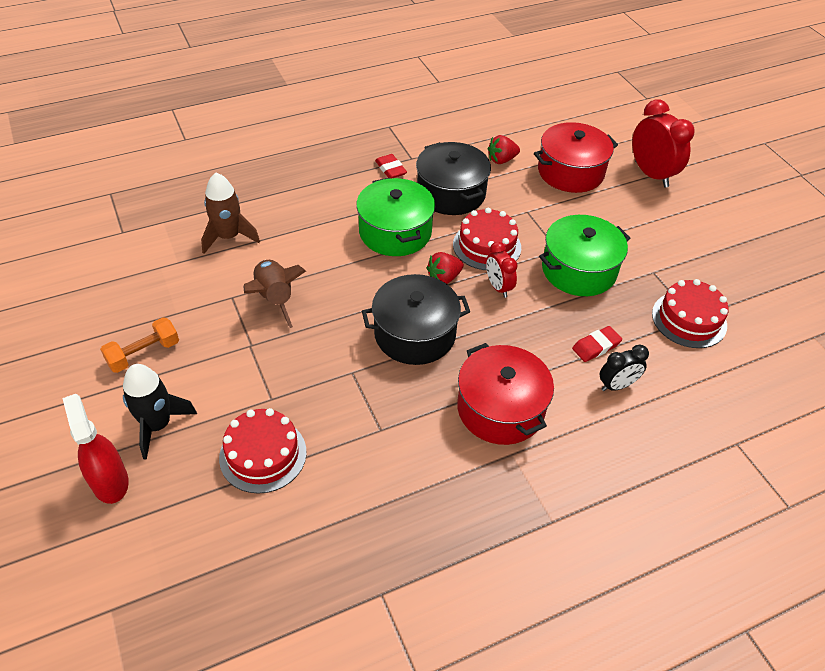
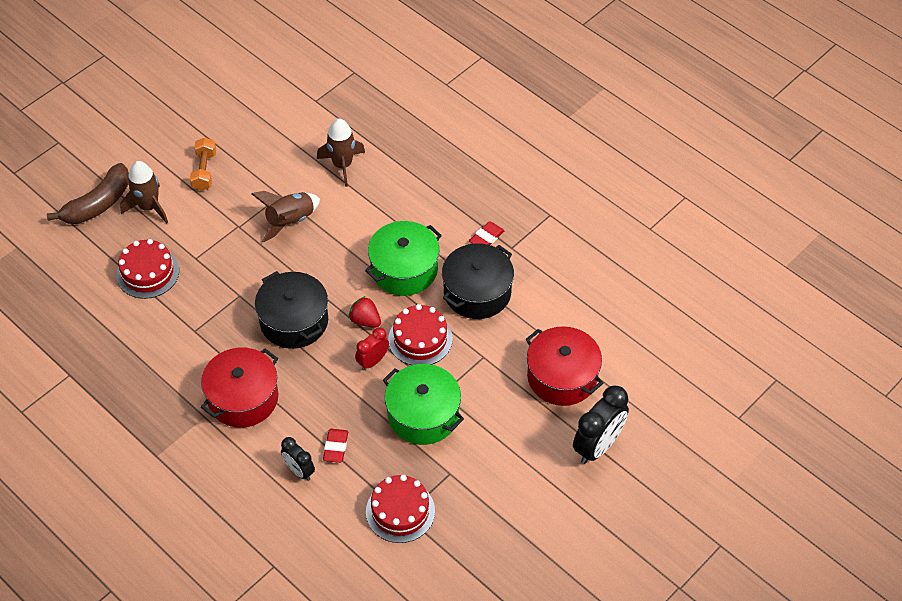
camera: 70 degrees right, 5 degrees up
red spray bottle [62,394,129,504] -> brown banana [47,163,129,224]
orange dumbbell [100,317,179,373] -> orange dumbbell turned 60 degrees clockwise [190,138,216,191]
black rocket [123,364,197,460] -> brown rocket [120,161,168,224]
red strawberry [488,135,520,164] -> none
red eraser [572,326,622,362] -> red eraser turned 60 degrees clockwise [323,429,348,463]
red clock [632,99,695,187] -> black clock [573,385,629,464]

